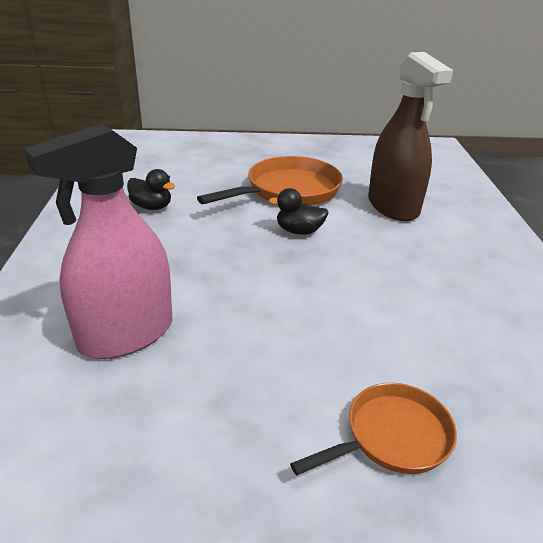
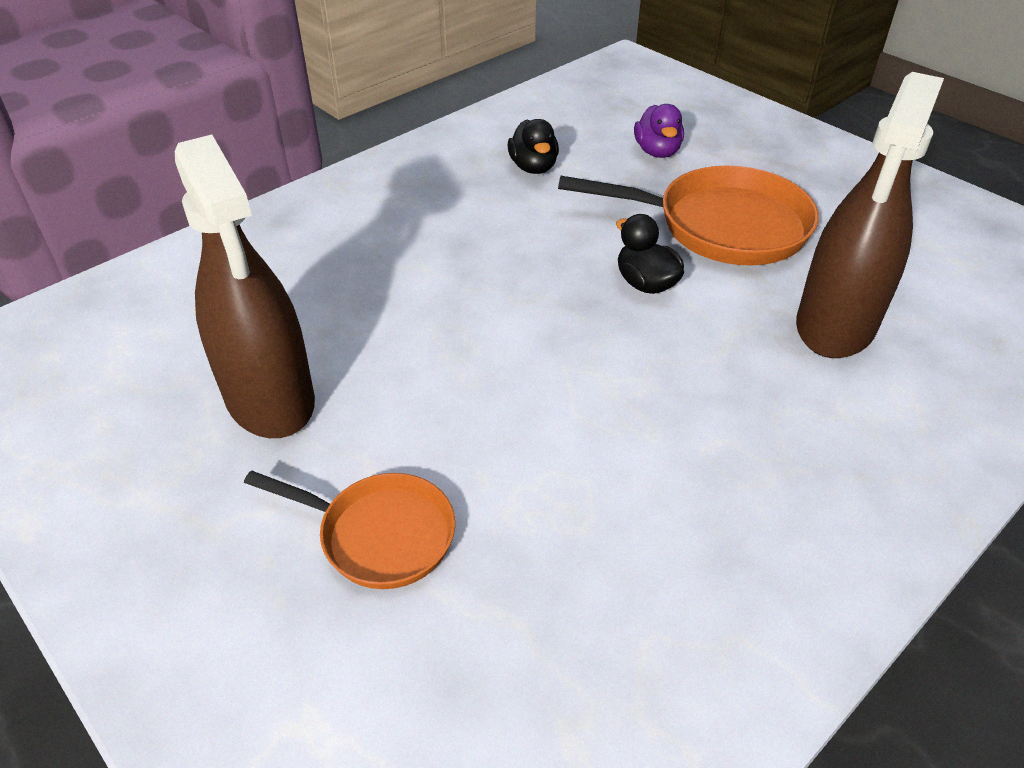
camera: 50 degrees right, 10 degrees up
pink spray bottle [24,123,172,359] -> none
none -> brown spray bottle [175,134,315,438]
none -> purple duck [634,104,684,158]

